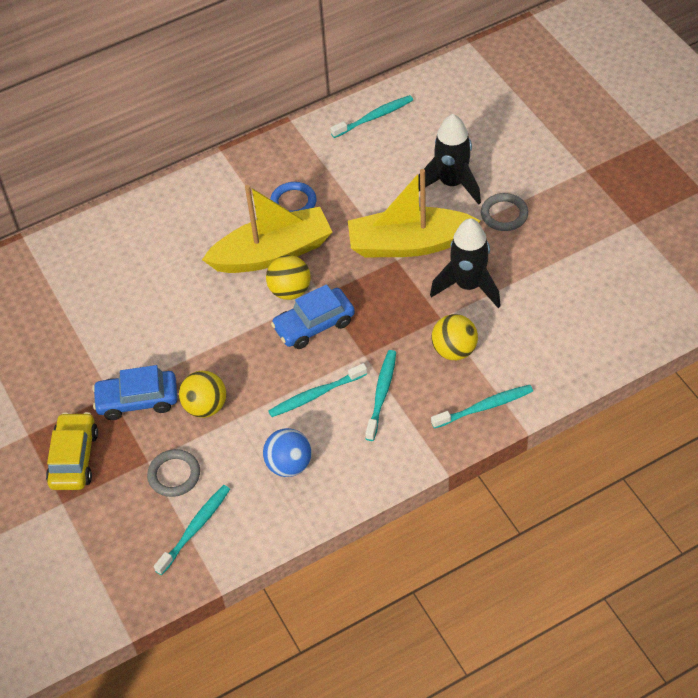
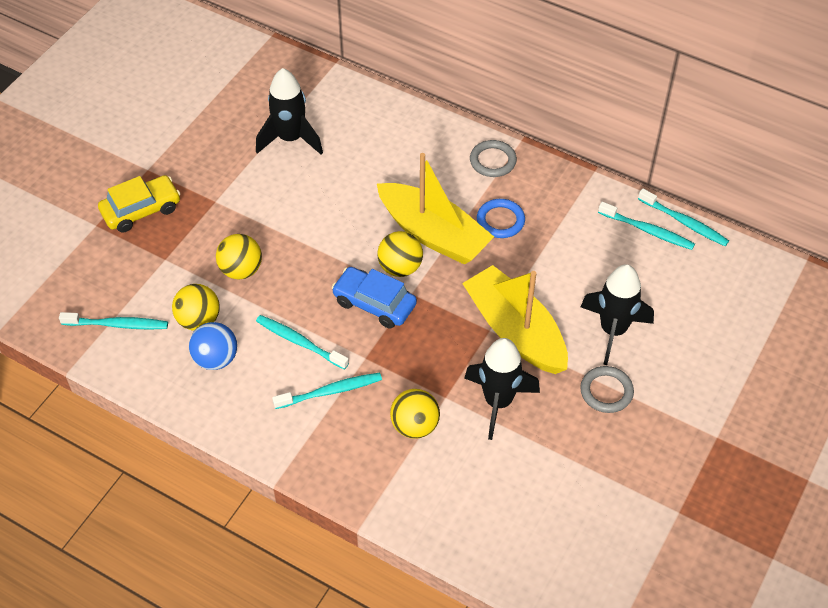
camera: 55 degrees right, 0 degrees up
blue car [92,365,178,420] -> none
grey ring [147,449,200,497] -> grey ring moved to [470,140,517,177]
turquoise toothbrush [431,385,533,429] -> turquoise toothbrush moved to [638,189,729,246]
none -> yellow ball [172,284,220,330]
none -> black rocket [256,68,323,155]

